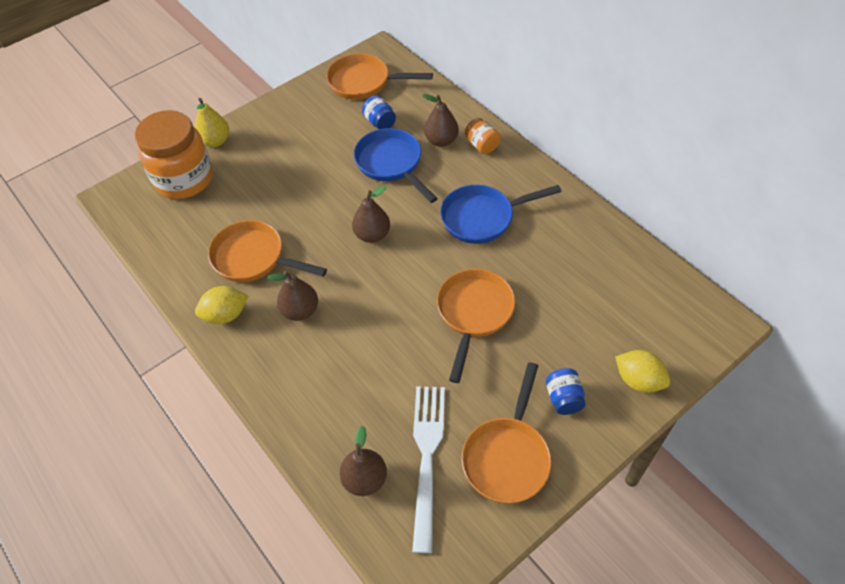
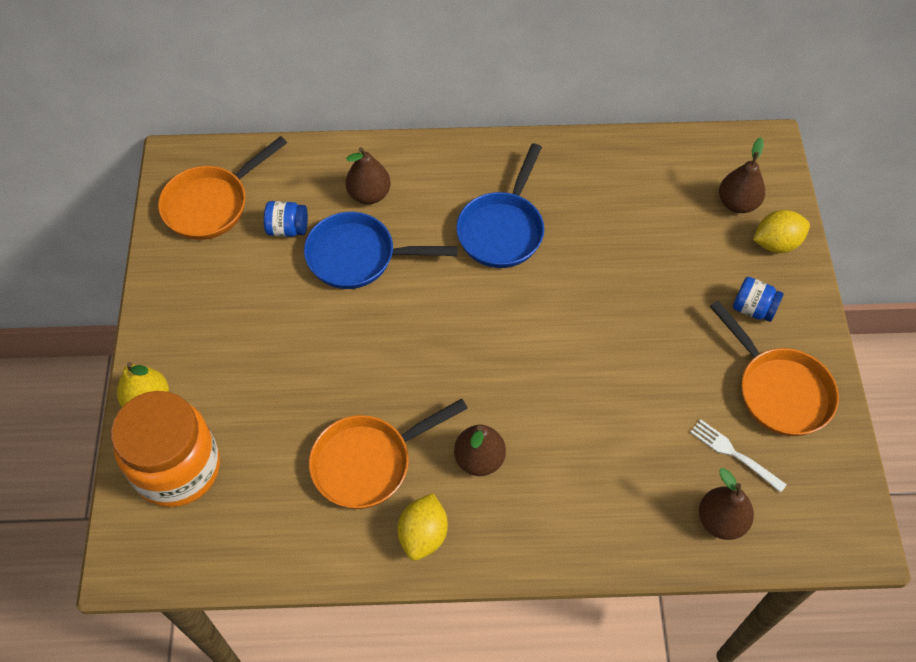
camera: 55 degrees left, 5 degrees up
brown pear [352,186,390,243] -> brown pear moved to [719,137,765,213]
white fork [412,386,445,553] -> white fork [690,419,787,493], size x0.54
orange pan [437,269,515,383] -> none
orange jar [465,118,501,154] -> none

